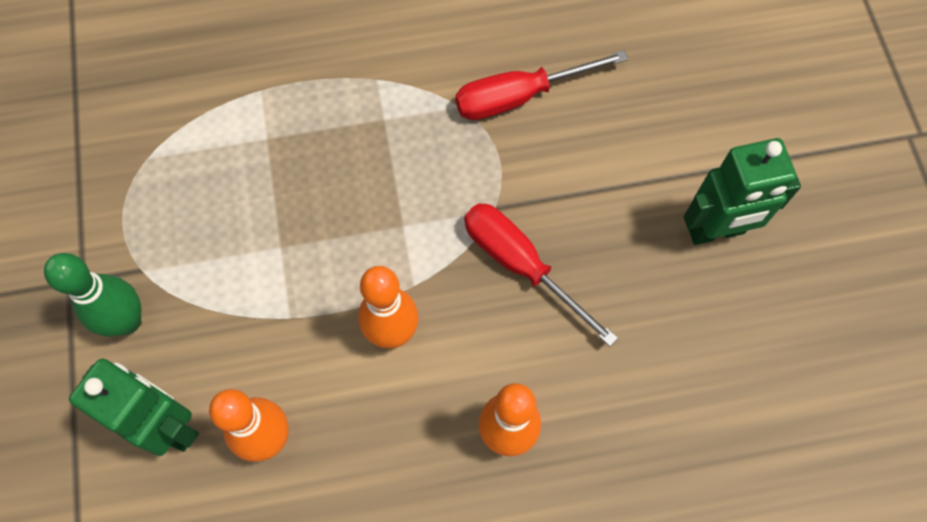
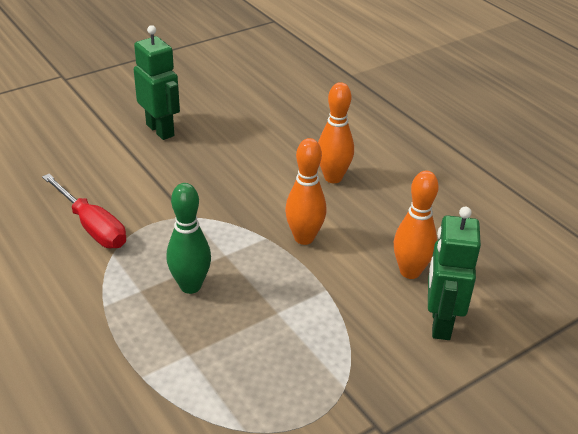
camera: 115 degrees left, 30 degrees down
green bowling pin [44,253,141,337] -> green bowling pin moved to [166,183,211,294]
red screwdriver [464,203,618,347] -> none

